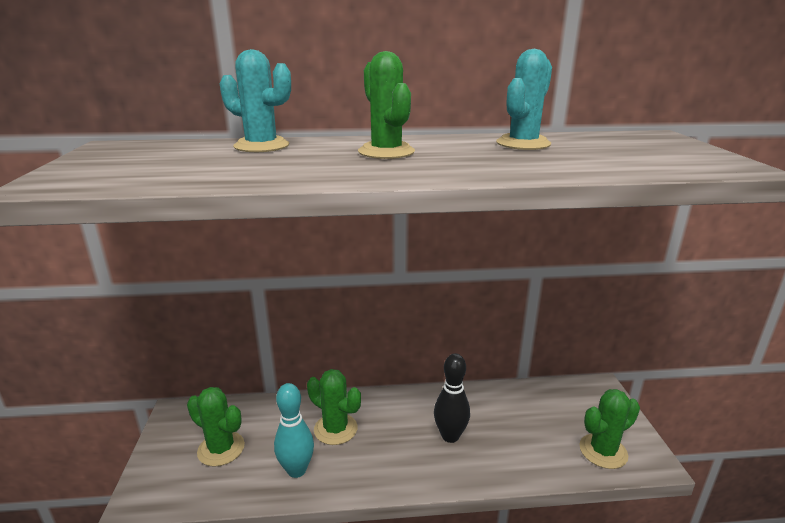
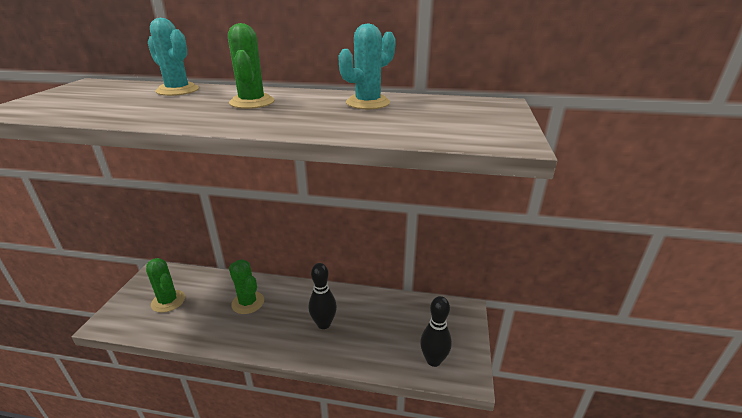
camera: 15 degrees right, 5 degrees up
turquoise bowling pin [274,383,314,478] -> none
green cactus [579,389,640,469] -> black bowling pin [420,296,452,367]

